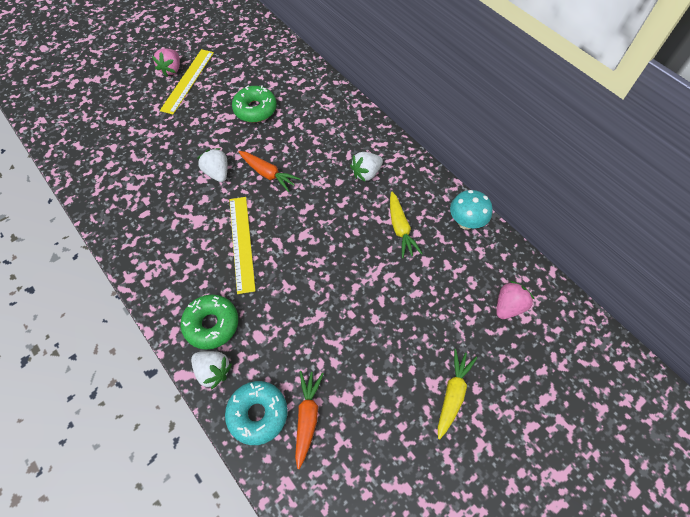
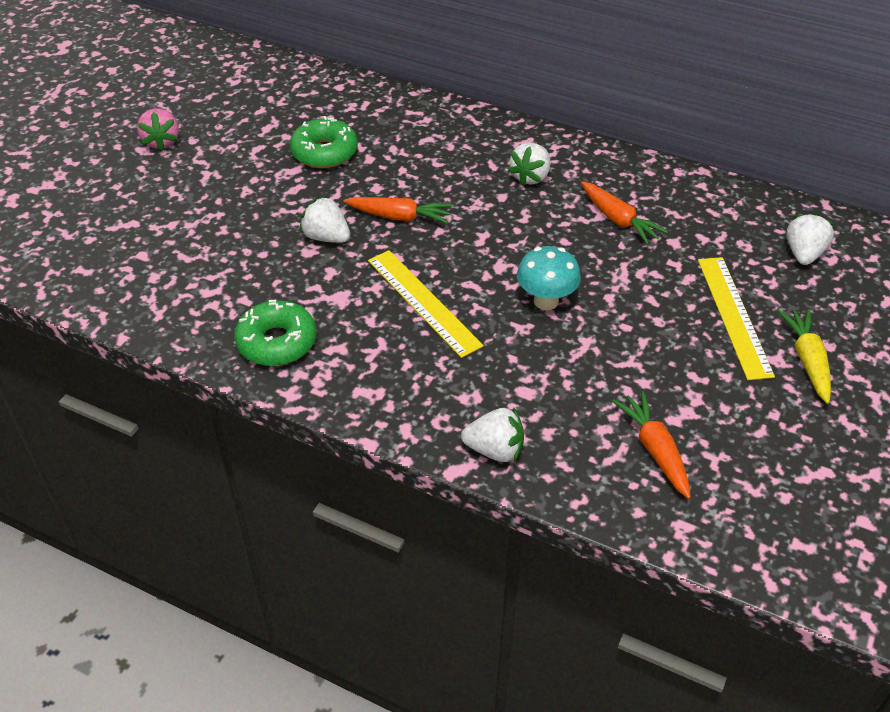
camera: 25 degrees left, 15 degrees down
yellow ruler [160,49,214,114] -> yellow ruler moved to [698,257,775,380]
green donut [181,294,238,350] -> green donut moved to [234,300,317,366]
turquoise donut [225,381,288,445] -> none
yellow carrot [390,191,423,258] -> orange carrot [581,181,668,245]
turquoise mushroom [450,190,493,230] -> turquoise mushroom moved to [517,246,581,310]
pink strawberry [496,281,535,319] -> white strawberry [786,213,835,265]

